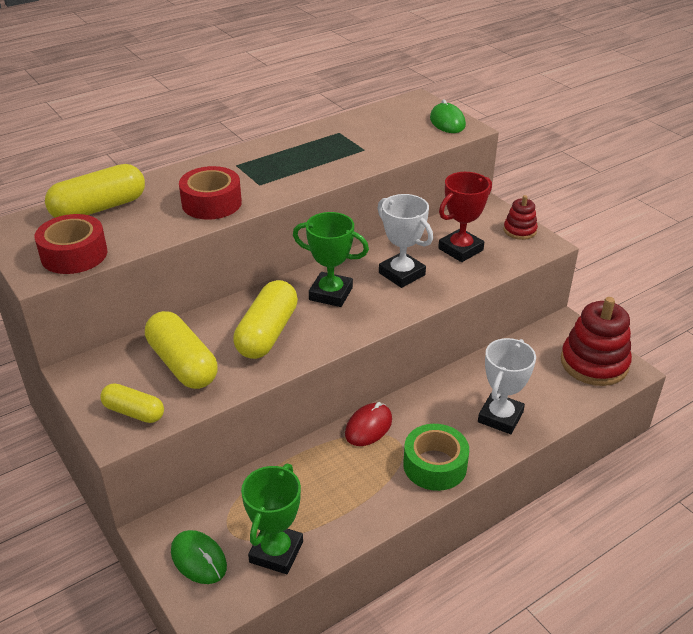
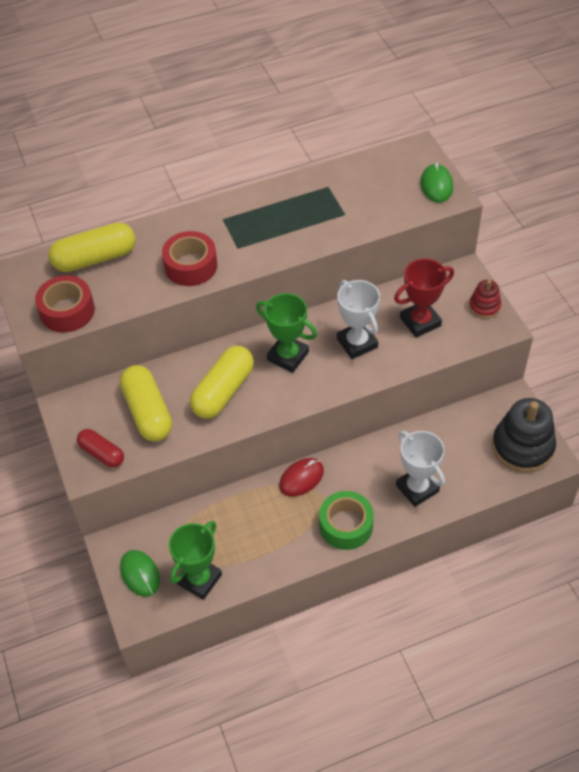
camera: 15 degrees right, 15 degrees up
yellow capsule [100,383,164,423] -> red capsule [77,429,124,468]
white trophy [478,338,536,434] -> white trophy turned 75 degrees counterclockwise [396,431,445,507]
red stacking toy [561,297,632,386] -> black stacking toy [492,398,556,473]

